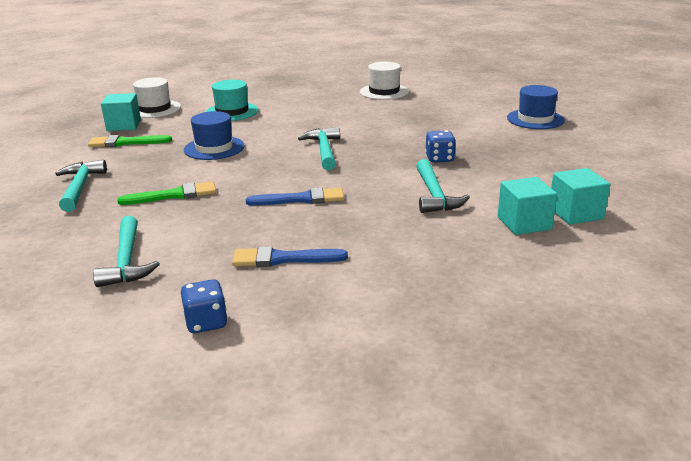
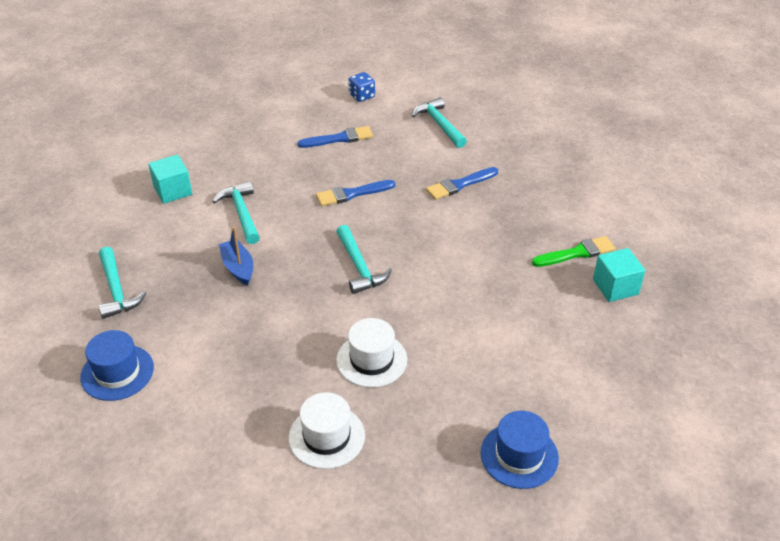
camera: 165 degrees right, 15 degrees up
turquoise hammer [55,160,107,212] -> turquoise hammer moved to [98,247,147,319]
green brush [117,181,216,205] -> blue brush [426,167,498,200]
white hat [133,77,181,118] -> white hat moved to [336,318,407,388]
blue hat [184,111,245,160] -> blue hat moved to [481,411,559,489]
turquoise hat [206,80,259,121] -> none
blue dice [425,130,456,163] -> blue boat [219,227,253,285]
turquoise cube [551,168,611,225] -> none

